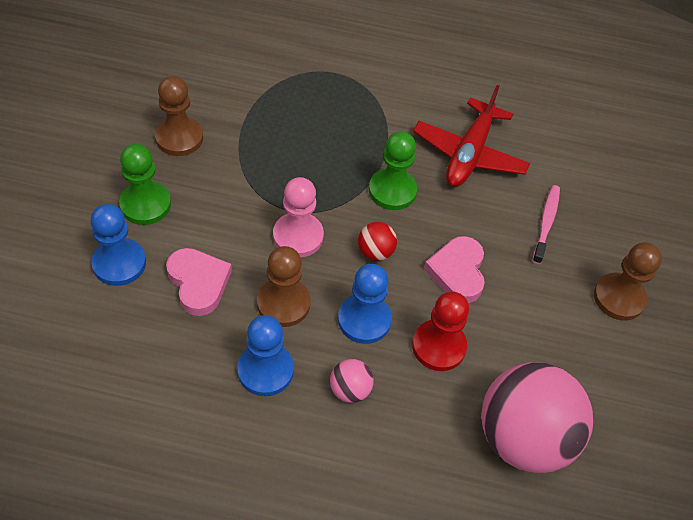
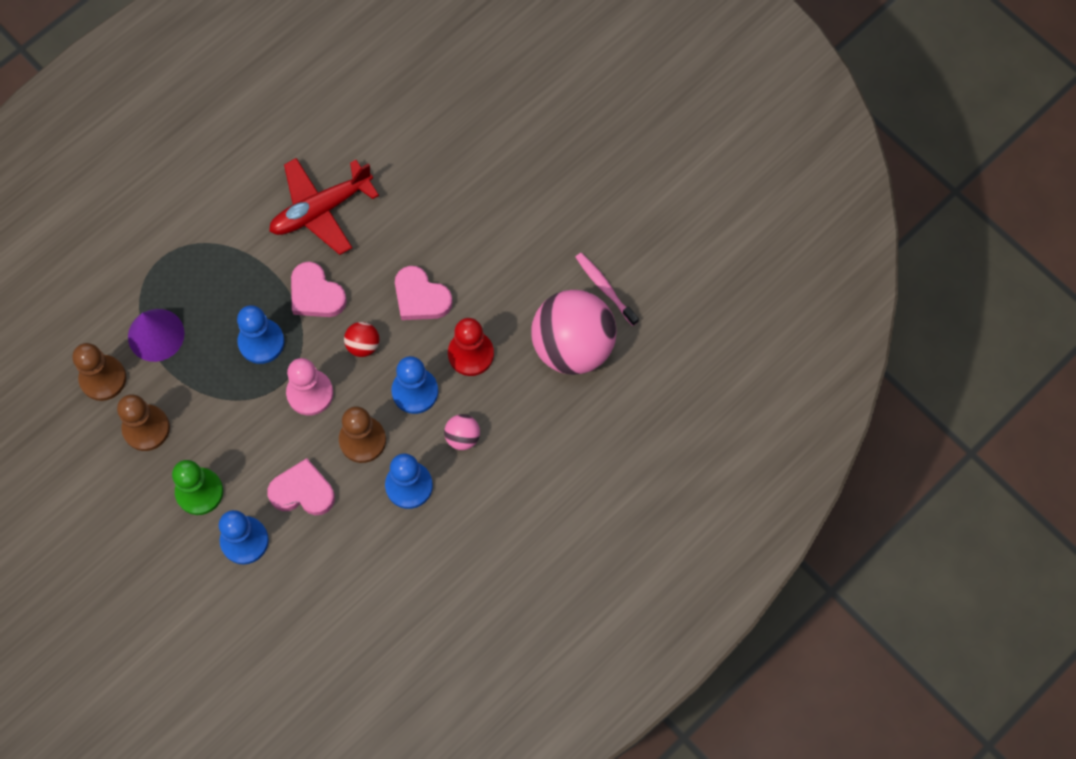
camera: 50 degrees left, 15 degrees up
green pawn [369,131,417,210] -> pink heart [291,261,347,317]
red plane [413,85,530,187] -> red plane turned 90 degrees clockwise [269,158,379,255]
pink toothbrush [532,185,560,264] -> pink toothbrush moved to [575,253,639,326]
brown pawn [594,243,662,320] -> brown pawn moved to [73,343,126,401]
none -> purple cone [128,309,185,362]
none -> blue pawn [237,305,285,364]

